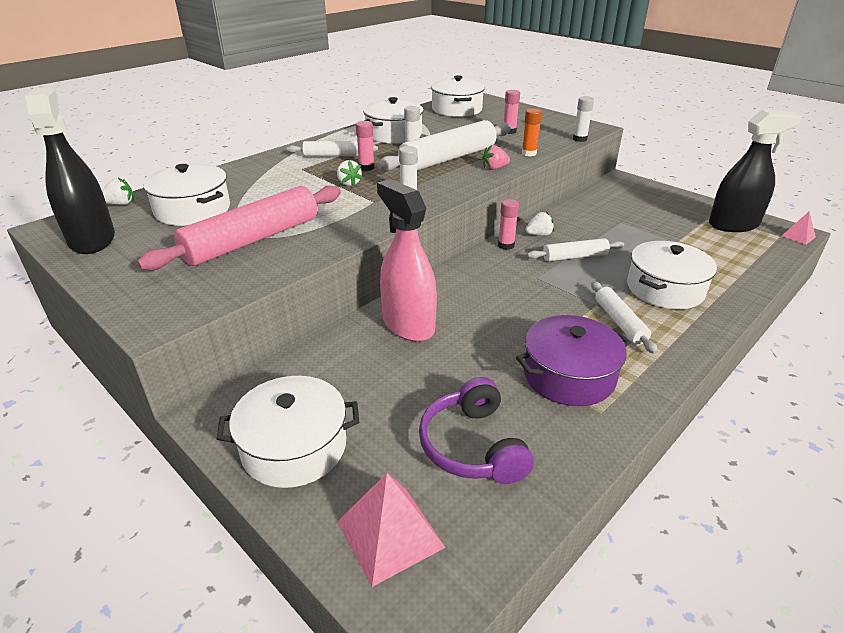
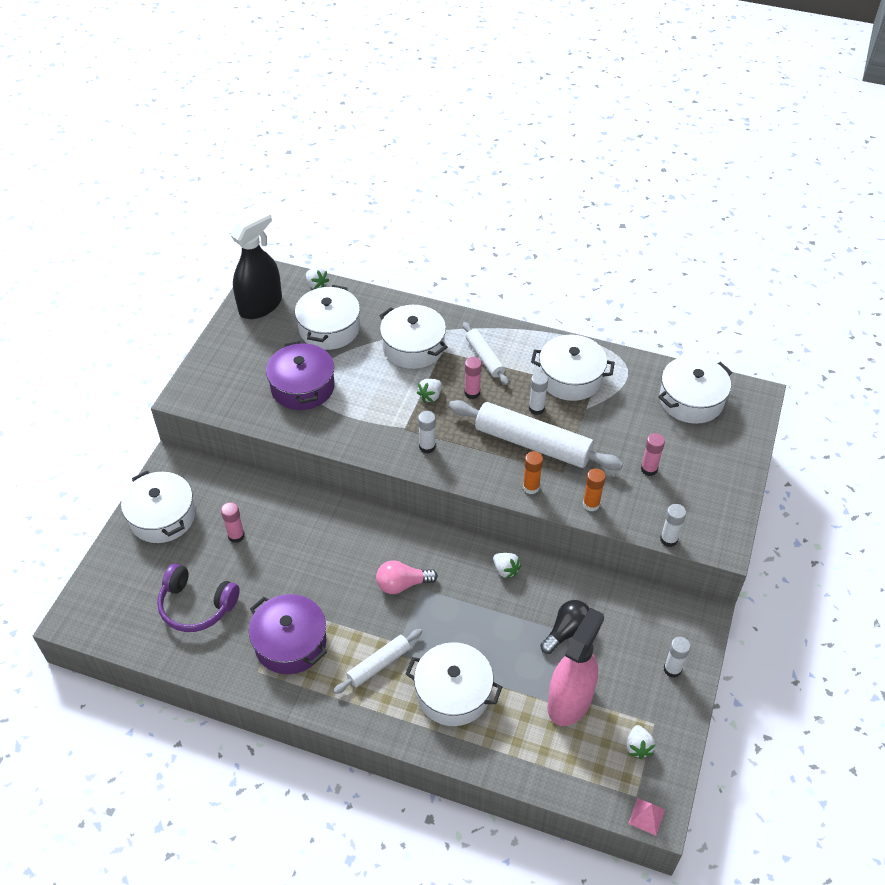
camera: 65 degrees right, 15 degrees up
pink rolling pin [137,186,341,270] -> purple pot [266,341,335,410]
pink pyramid [338,473,445,587] -> none
pink spray bottle [377,179,437,342] -> pink spray bottle moved to [547,607,604,726]
purple headphones [419,377,534,484] -> purple headphones turned 120 degrees counterclockwise [157,563,240,632]
pink strawberry [482,145,510,170] -> orange glue stick [523,451,543,494]
pink glue stick [498,199,519,250] -> pink glue stick moved to [221,502,245,543]
white rolling pin [527,238,624,261] -> none
black spray bottle [709,110,802,232] -> white strawberry [626,725,655,759]
none -> pink light bulb [376,560,438,594]
none -> white pot [379,305,448,369]
none -> black light bulb [540,600,590,654]
none -> white glue stick [664,637,691,678]

